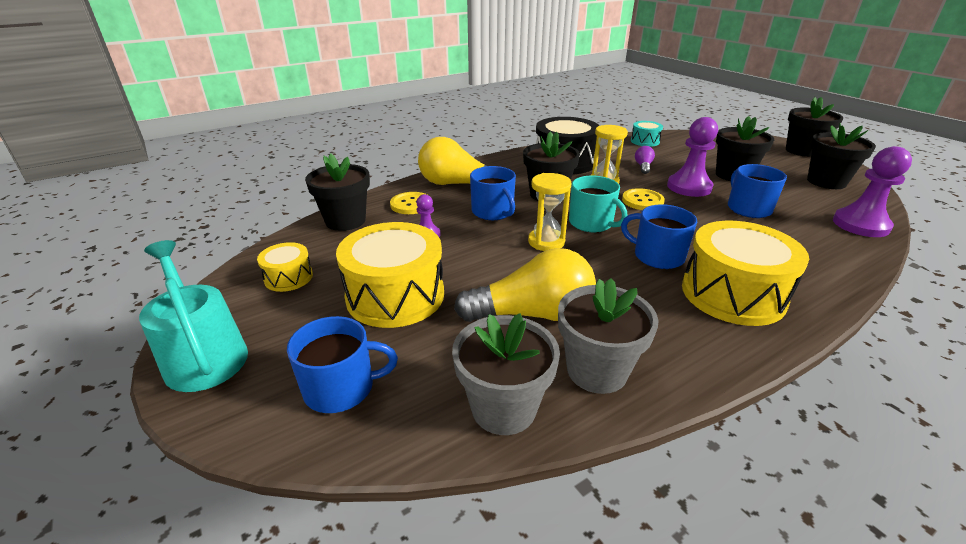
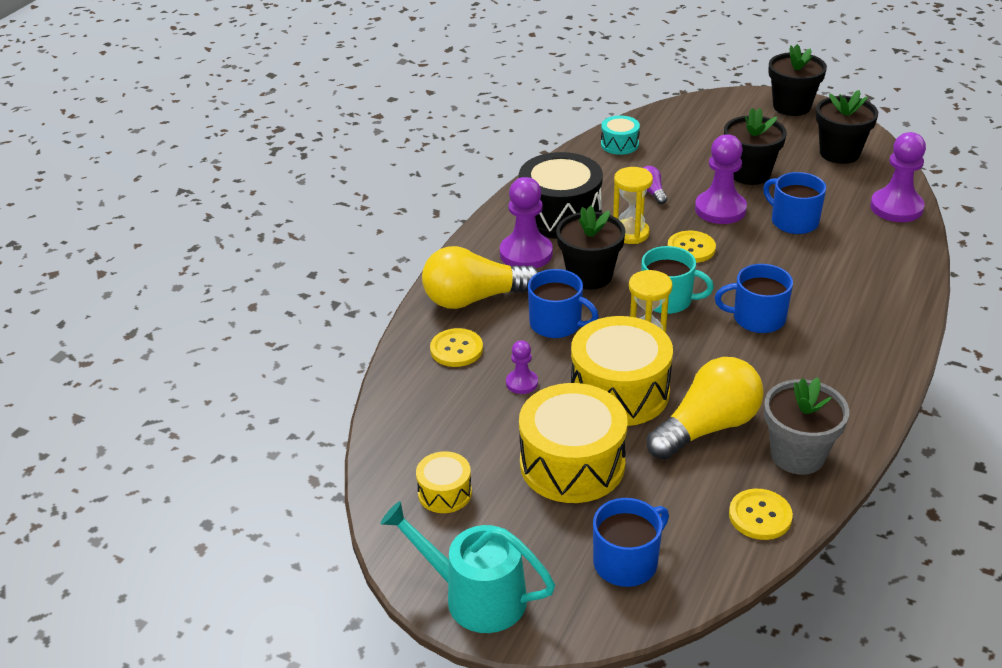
camera: 30 degrees left, 5 degrees up
black flower pot [305,153,370,231] -> none
grey flower pot [452,313,560,435] -> yellow button [729,489,793,540]
yellow drum [682,221,809,326] -> yellow drum moved to [571,316,673,426]
none -> purple pawn [500,177,553,268]

